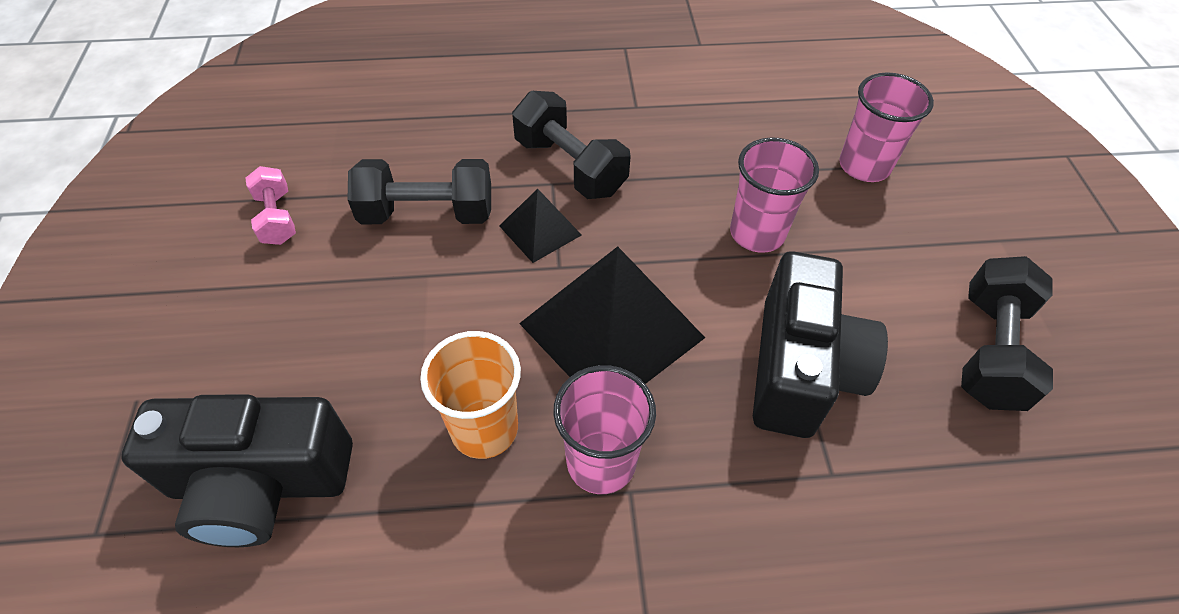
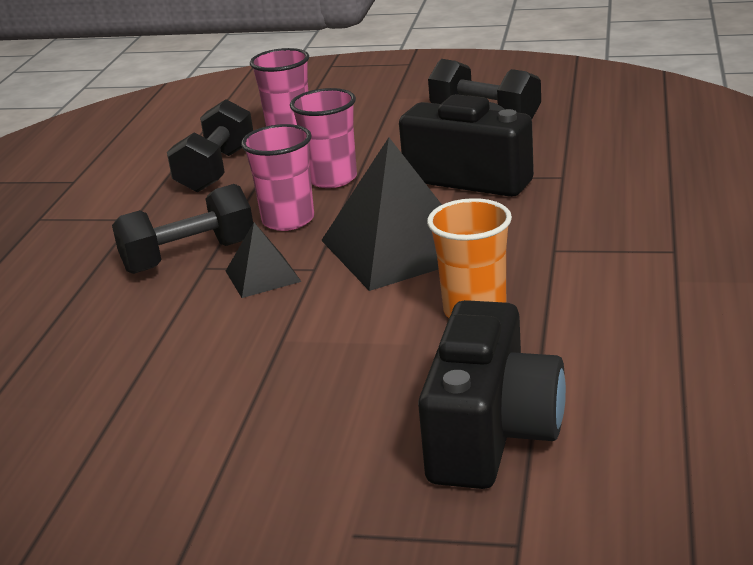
camera: 70 degrees left, 25 degrees down
pink dumbbell [245,166,296,245] -> none
black dumbbell [347,159,491,224] -> black dumbbell moved to [167,99,253,193]
pink cup [553,365,656,494] -> pink cup moved to [241,124,314,231]

